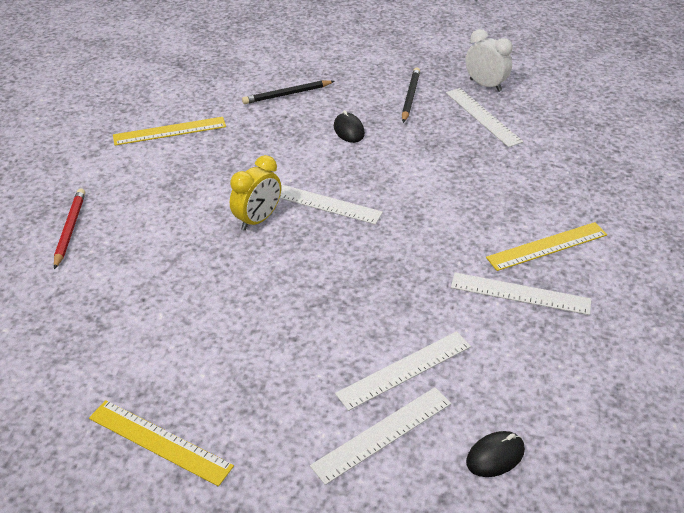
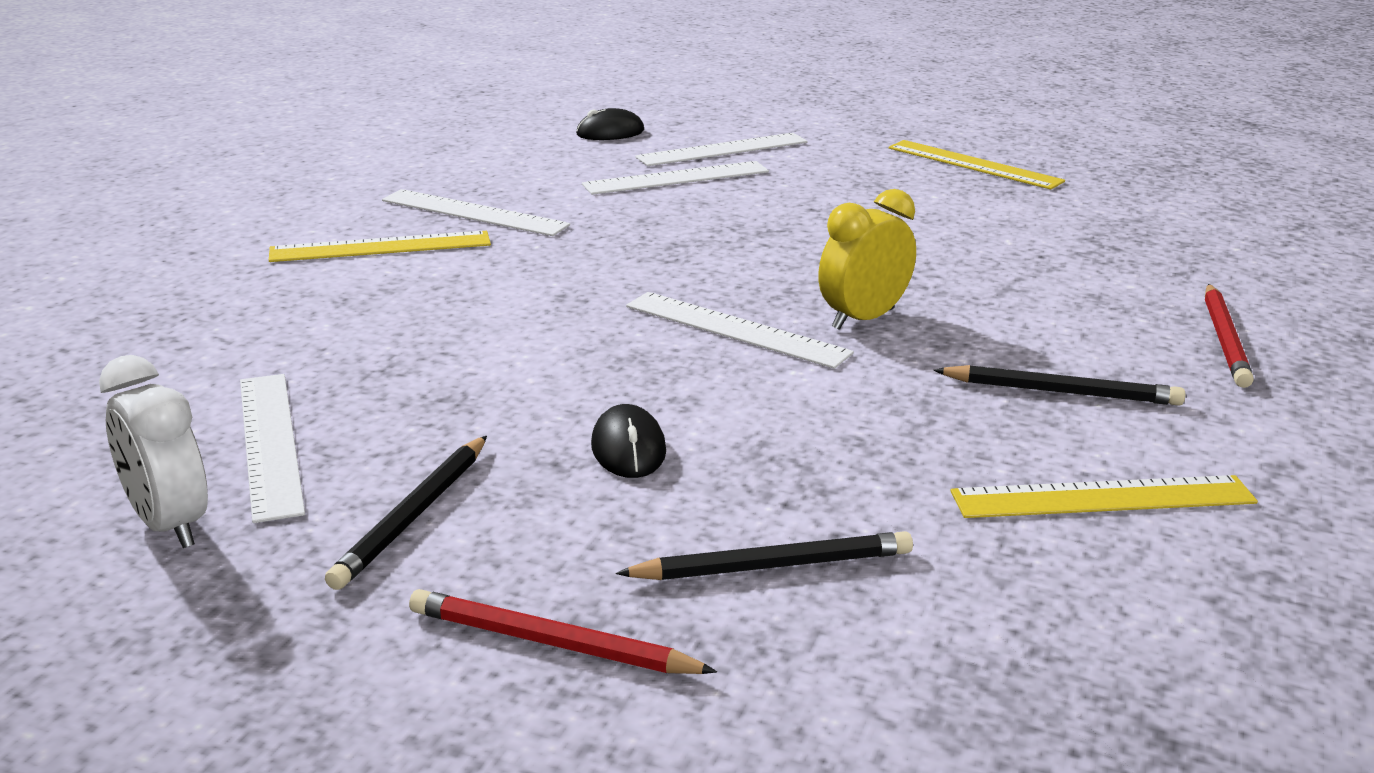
camera: 170 degrees left, 15 degrees down
none -> red pencil [409,589,717,674]
none -> black pencil [933,365,1185,405]

